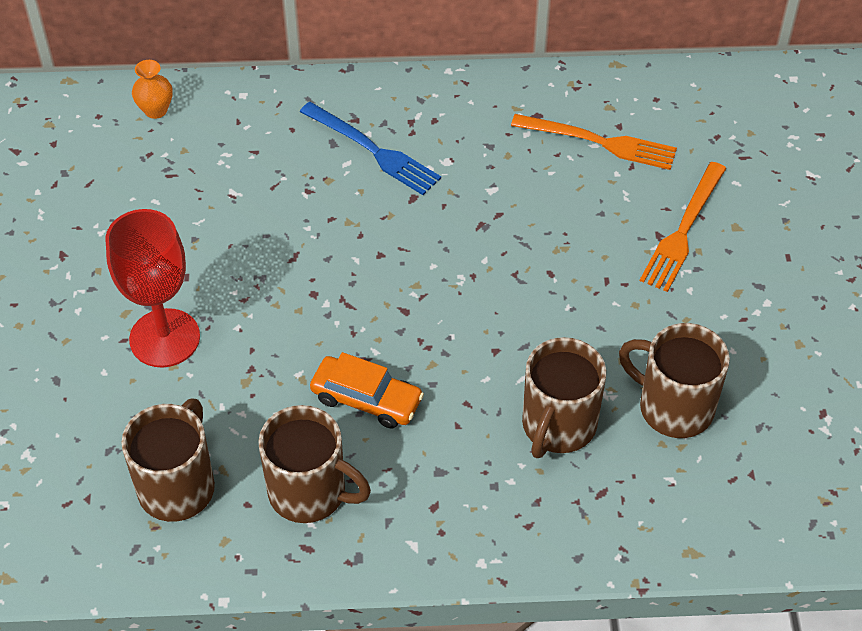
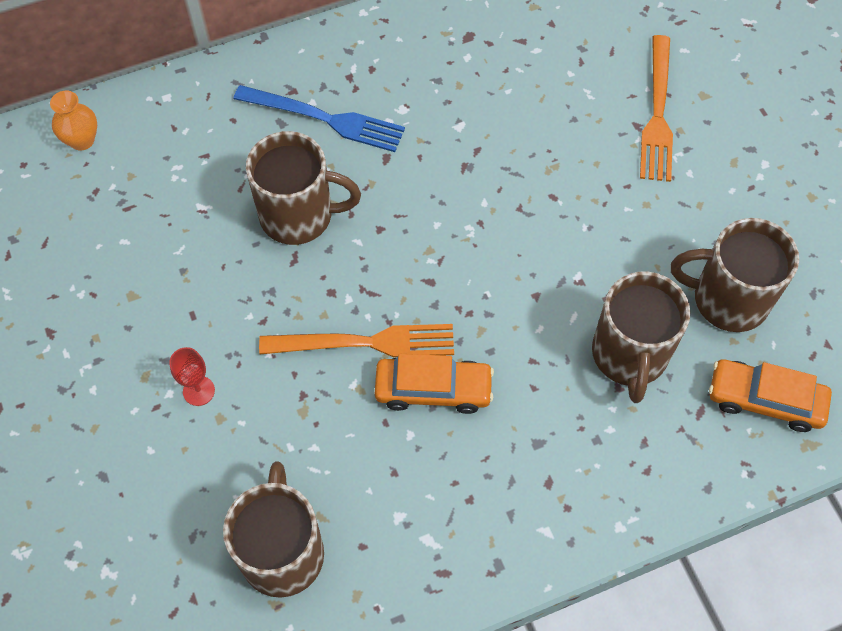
camera: 20 degrees left, 10 degrees up
red goblet [105,209,200,367] -> red goblet [169,347,215,406], size x0.42
brown mug [258,405,371,523] -> brown mug moved to [246,131,361,245]
orange fork [511,114,677,170] -> orange fork moved to [259,324,454,357]
none -> orange car [709,359,832,432]

